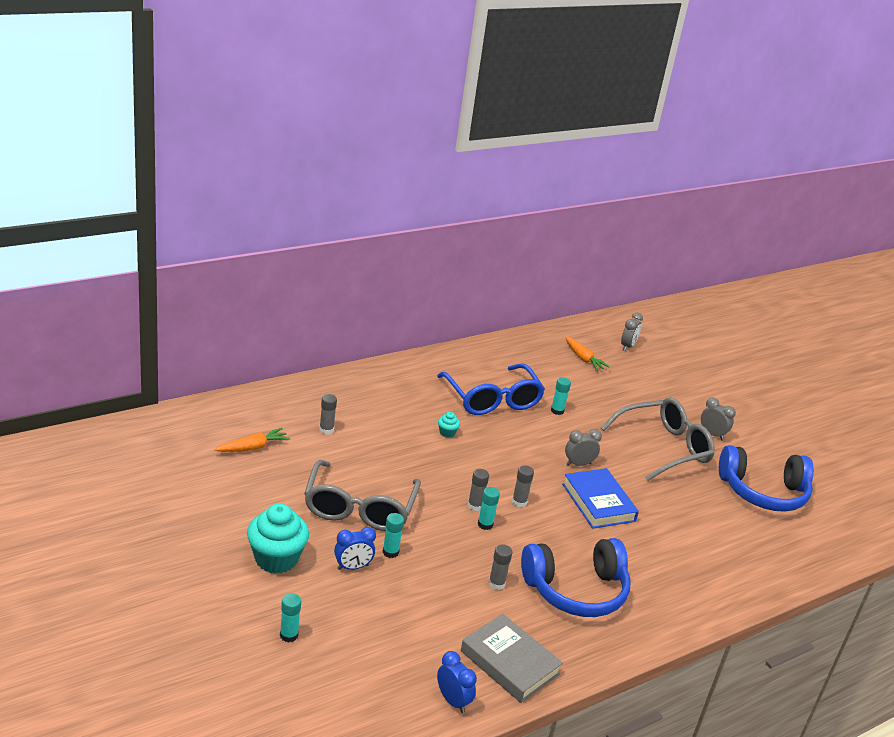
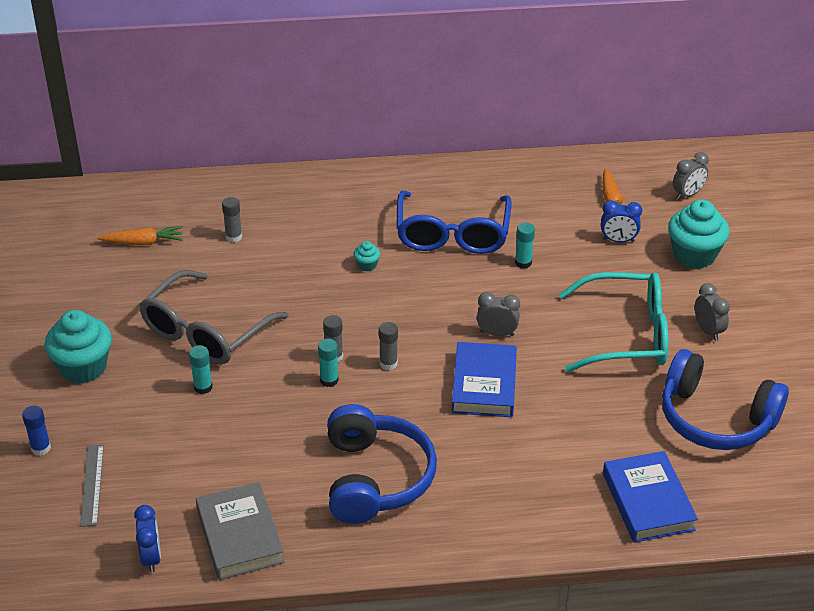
camera: 30 degrees right, 10 degrees up
turquoise glue stick [280,593,301,642] -> blue glue stick [22,405,51,456]
blue clock [334,527,376,570] -> blue clock moved to [601,200,642,242]
grey glue stick [489,544,512,590] -> none
blue headphones [521,538,630,617] -> blue headphones turned 105 degrees counterclockwise [327,404,437,524]
grey glasses [601,397,715,481] -> turquoise glasses [559,272,669,372]
none -> grey ruler [80,445,104,527]
none -> blue book [603,451,698,543]
none -> turquoise cupcake [668,200,729,269]

